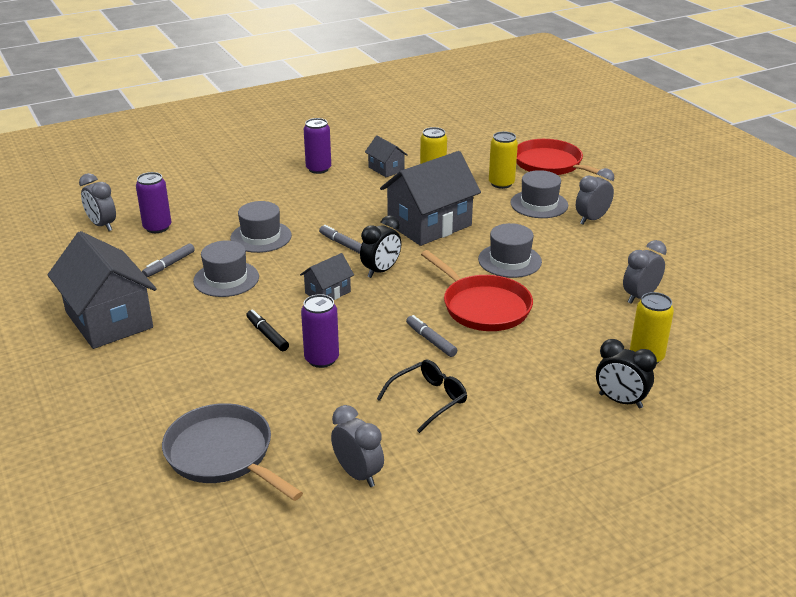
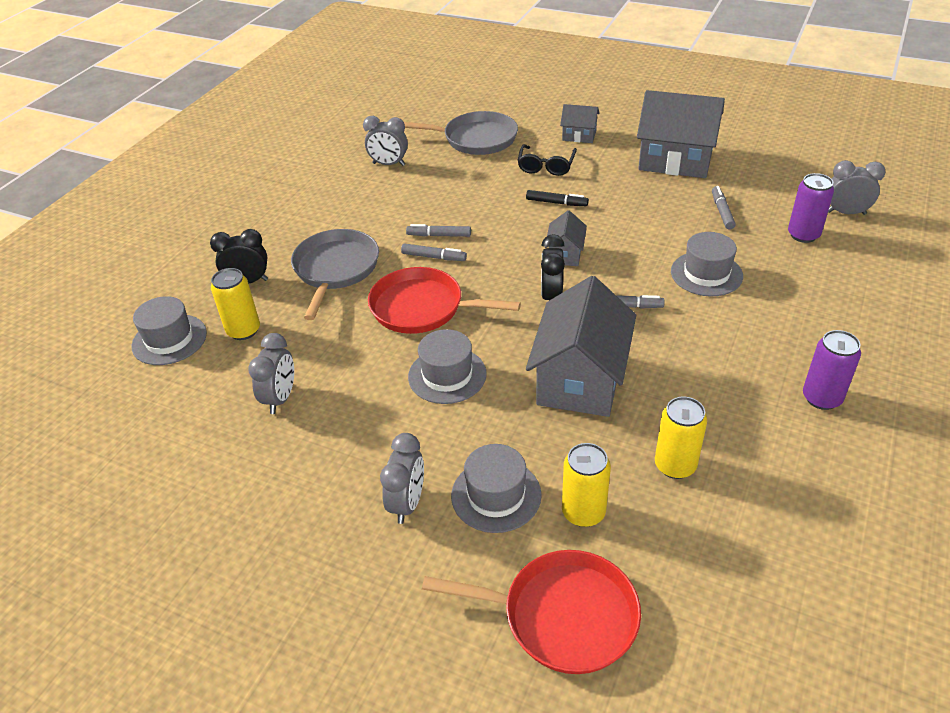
camera: 145 degrees right, 10 degrees up
grey hat [193,241,259,297] -> grey hat moved to [132,296,207,365]
purple can [301,294,339,368] -> none
grey house [365,136,408,177] -> grey house moved to [560,104,600,143]
black glasses [377,359,467,433] -> black glasses moved to [517,144,577,176]
none -> grey pan [291,229,379,320]
none -> grey marker [406,224,471,237]

